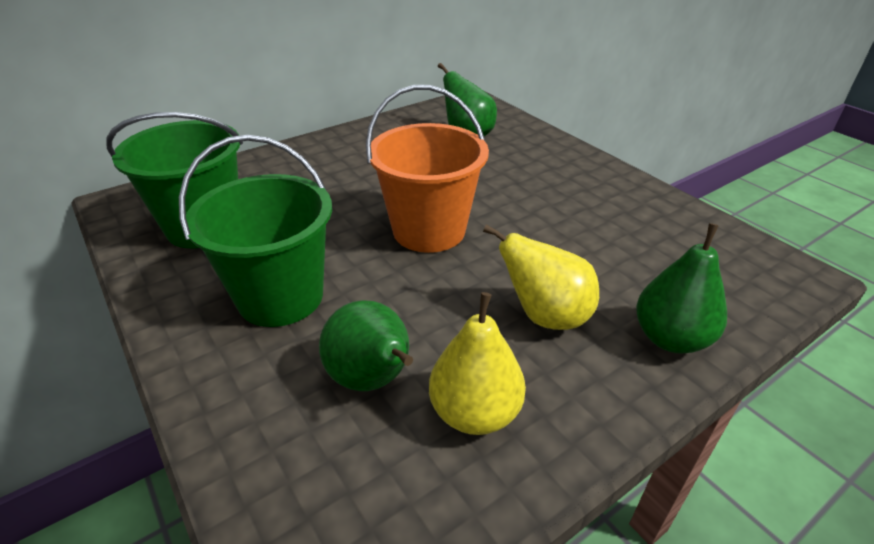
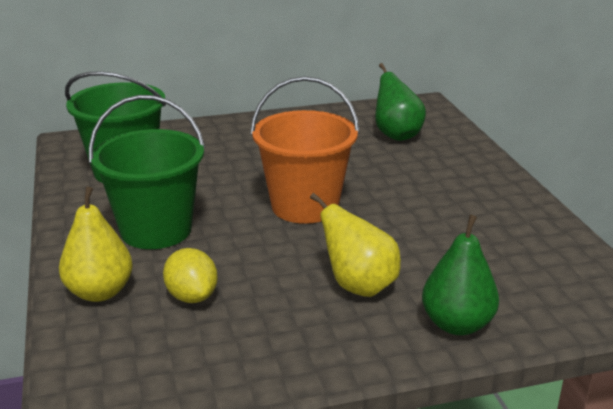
camera: 20 degrees right, 10 degrees down
green pear [319,300,413,391] -> yellow lemon [163,248,218,303]
yellow pear [429,292,526,435] -> yellow pear moved to [59,187,133,302]

